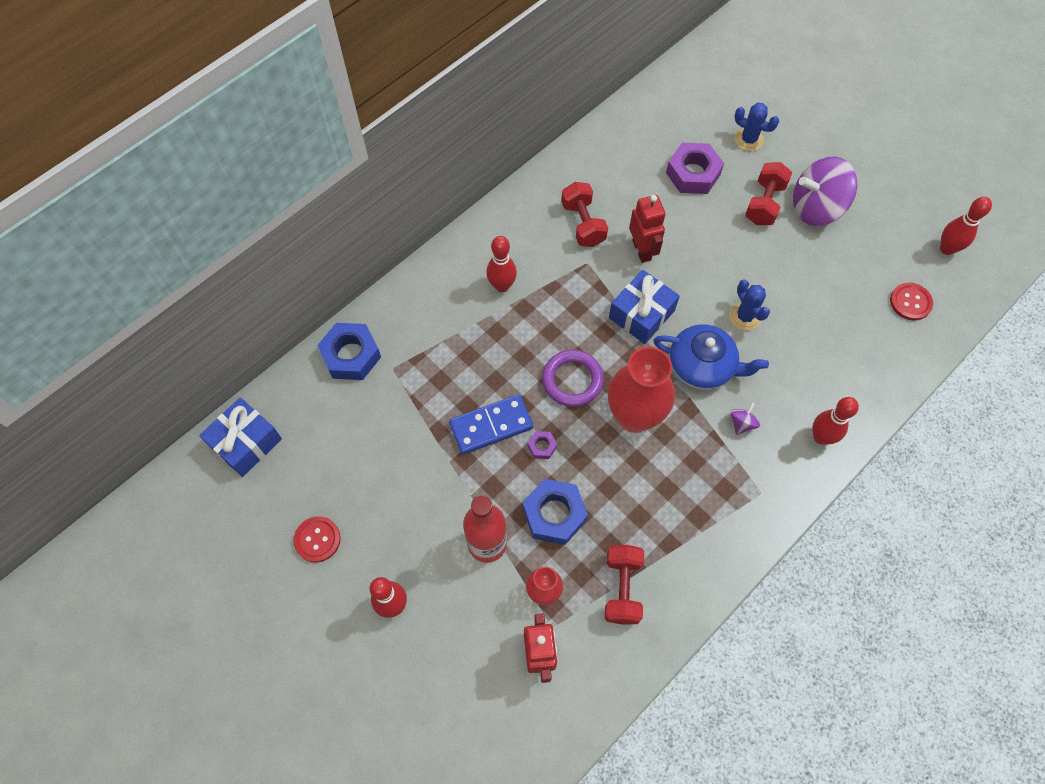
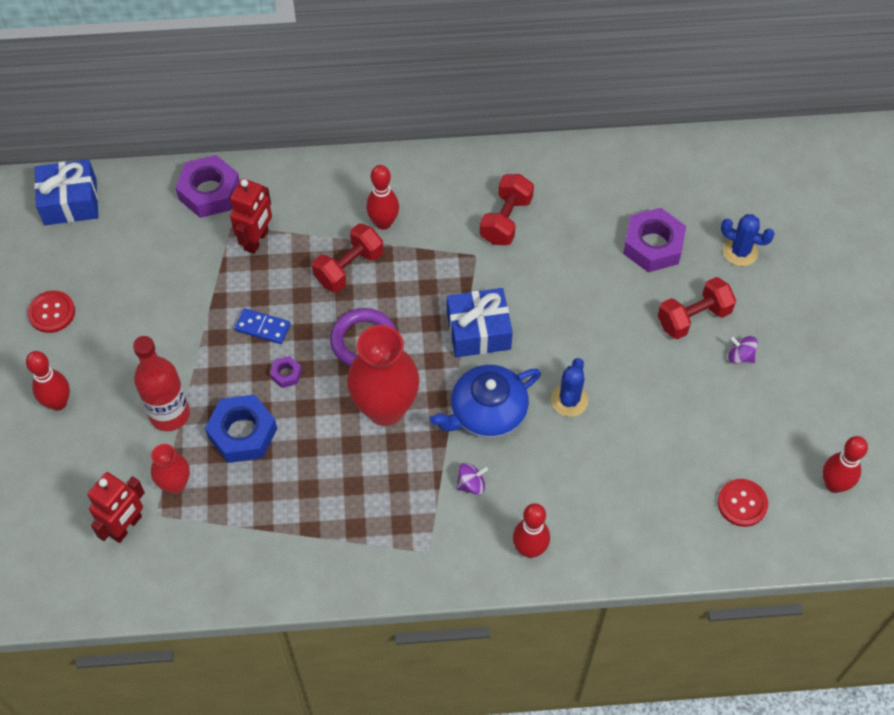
camera: 40 degrees right, 5 degrees down
blue nut [317,323,381,380] -> purple nut [175,155,240,218]
blue domino [449,394,533,454] -> blue domino [234,308,291,344], size x0.62
red dumbbell [605,545,644,624] -> red dumbbell moved to [312,224,384,292]
red robot [629,195,666,263] -> red robot moved to [230,179,272,254]
blue teapot [653,324,769,390] -> blue teapot turned 90 degrees clockwise [430,365,541,438]
blue cactus [734,103,779,151] -> blue cactus turned 45 degrees counterclockwise [721,214,774,266]
purple spinning top [793,156,857,226] -> purple spinning top [728,336,758,364], size x0.42

